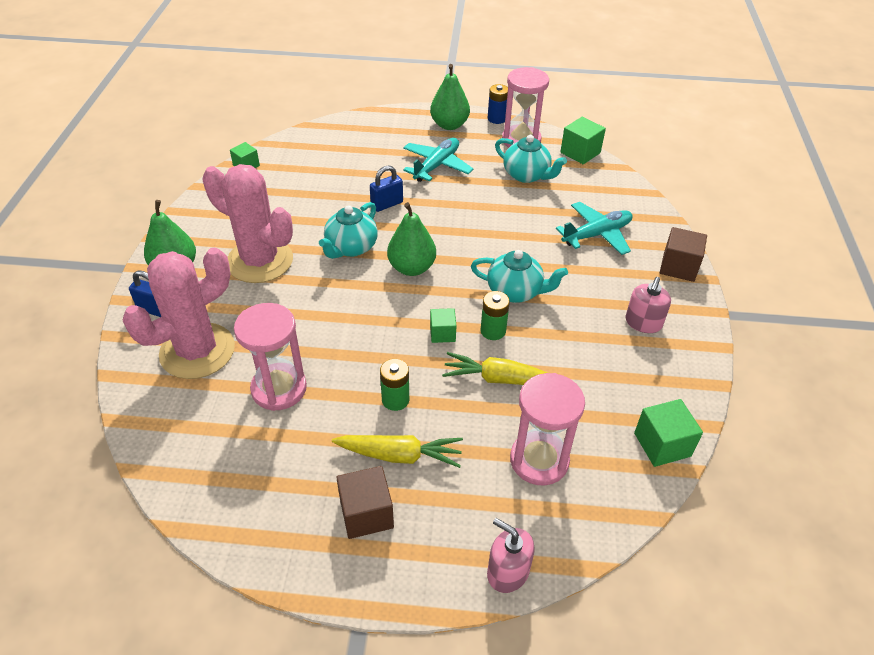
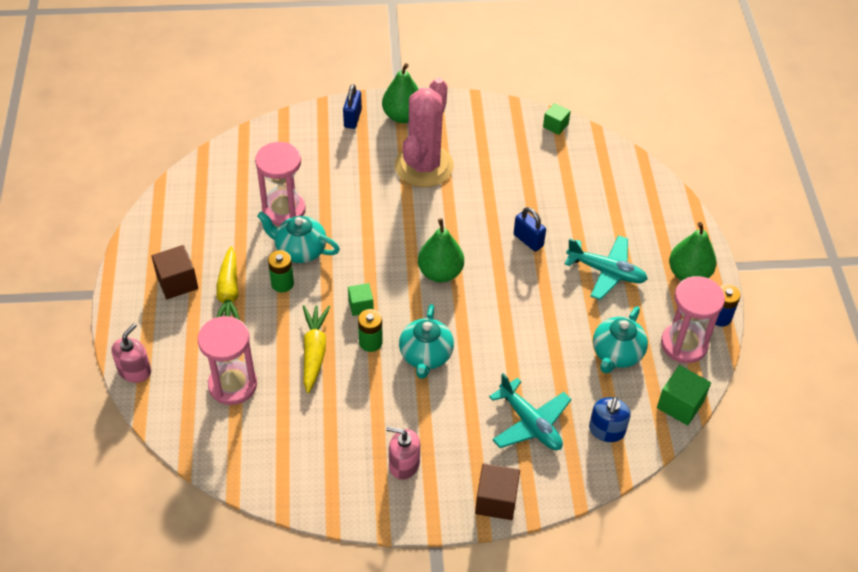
camera: 80 degrees right, 5 degrees up
pink cactus [122,248,235,379] -> none
turquoise teapot [319,202,378,259] -> turquoise teapot moved to [257,212,340,263]
green cube [634,399,703,467] -> none
none -> blue soap dispenser [589,396,631,442]

